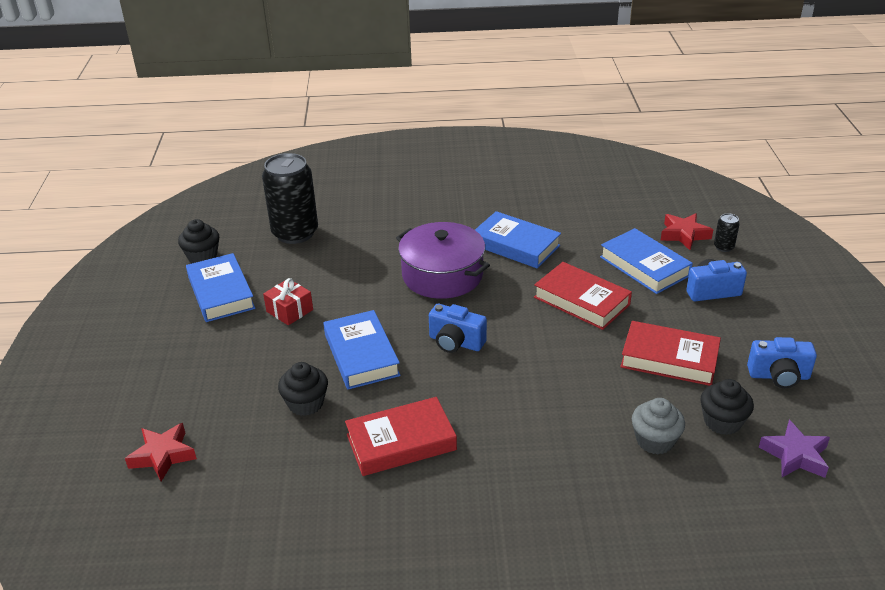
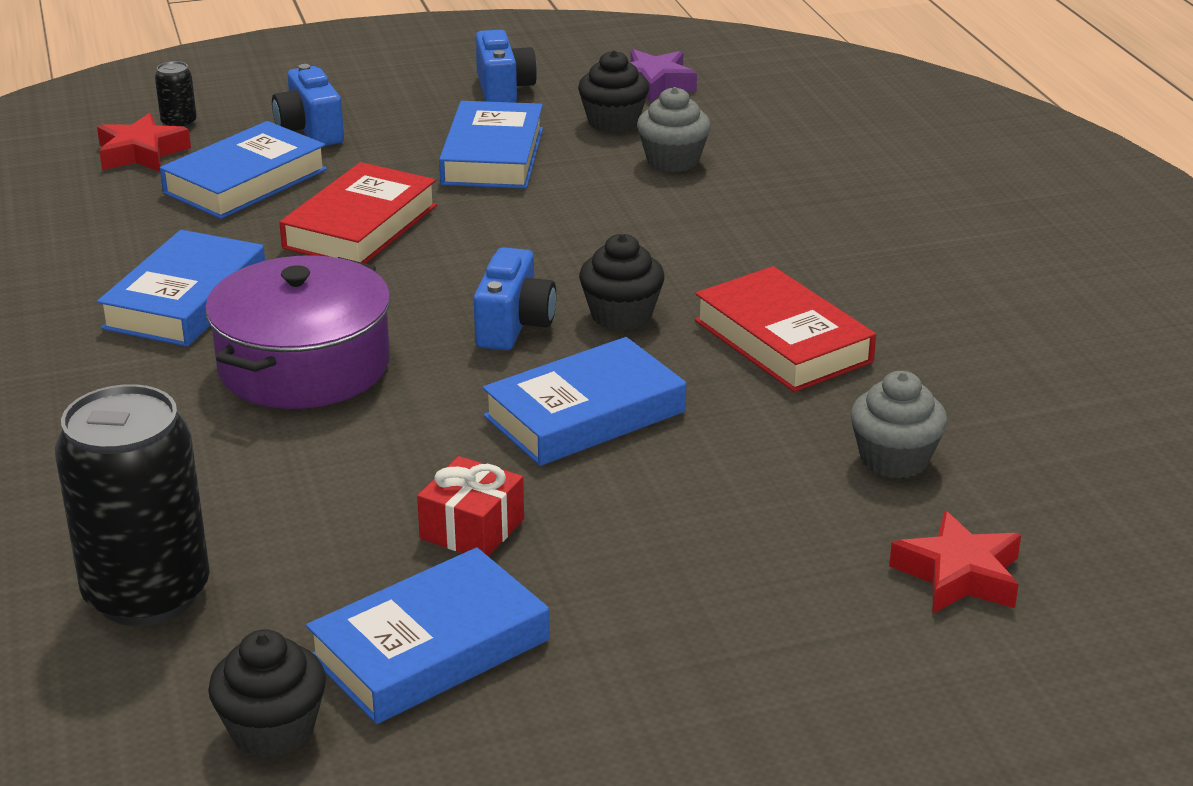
camera: 105 degrees left, 5 degrees down
black cupcake [278,362,328,416] -> black cupcake moved to [579,234,665,331]
red book [620,321,721,386] -> blue book [439,101,543,189]
none -> grey cupcake [851,371,947,479]

